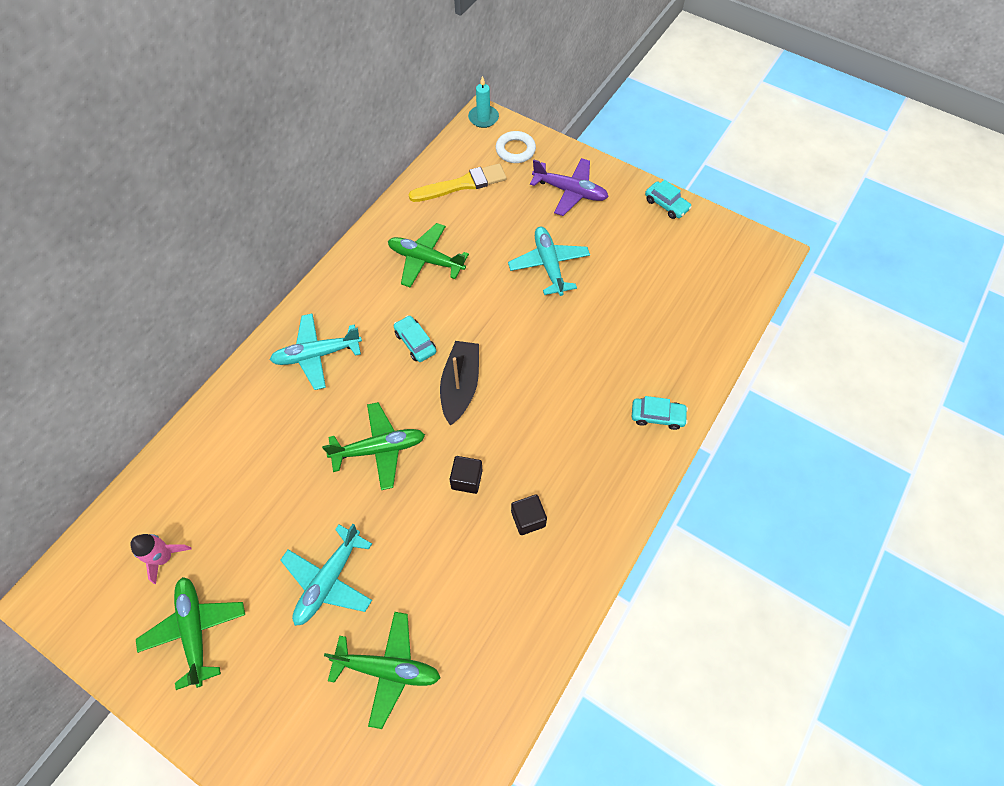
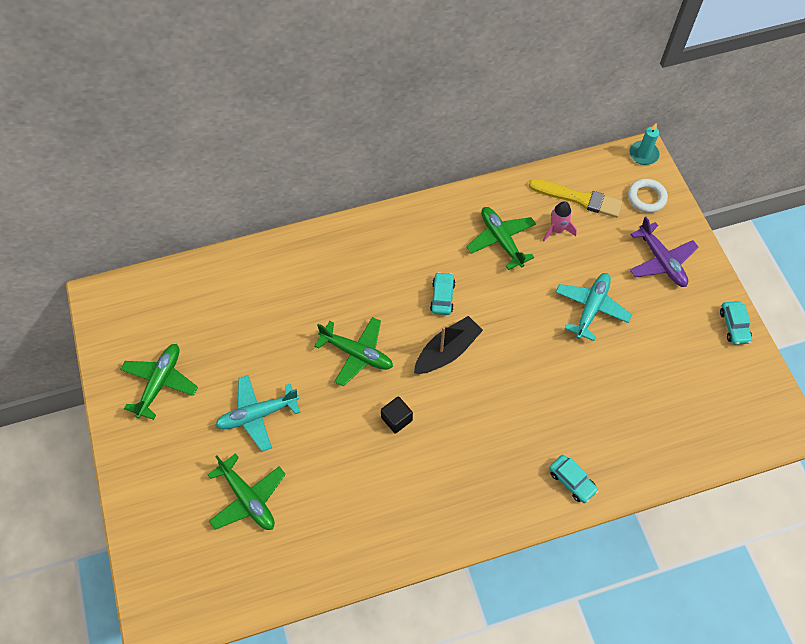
camera: 40 degrees right, 0 degrees up
pink rocket [130,534,192,584] -> pink rocket moved to [543,201,577,241]
turquoise plane [270,313,362,390] -> none
black cube [511,494,547,535] -> none

